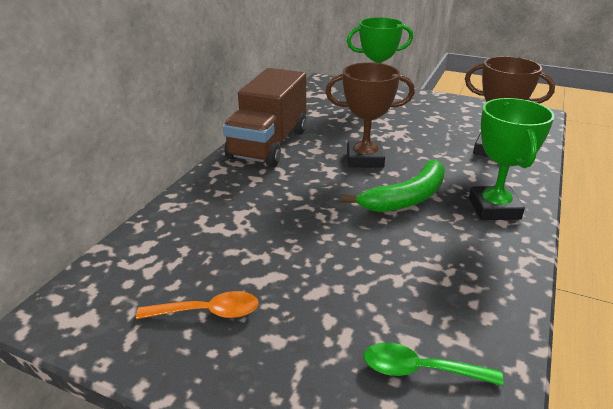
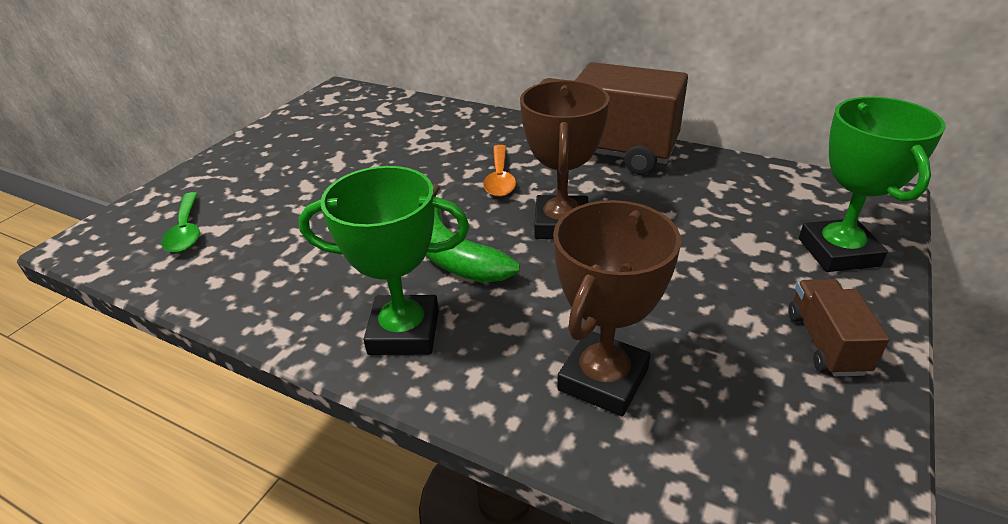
camera: 95 degrees right, 5 degrees up
orange spoon [136,291,259,319] -> orange spoon moved to [483,145,516,197]
green spoon [364,342,503,386] -> green spoon turned 150 degrees clockwise [162,192,200,253]
none -> brown truck [788,279,889,376]

